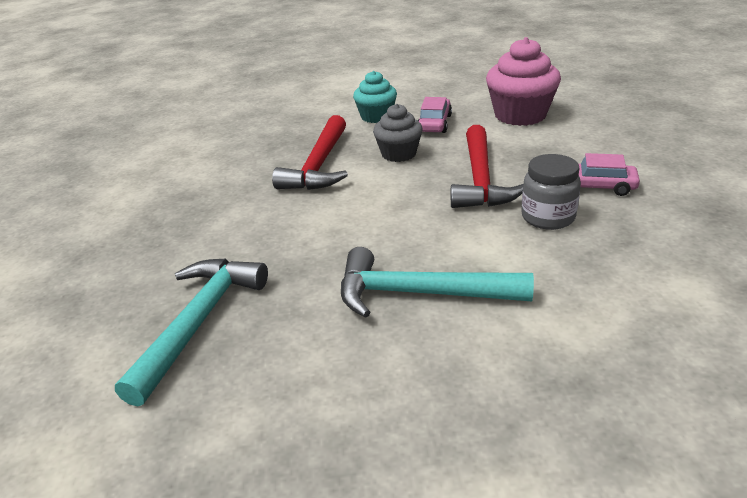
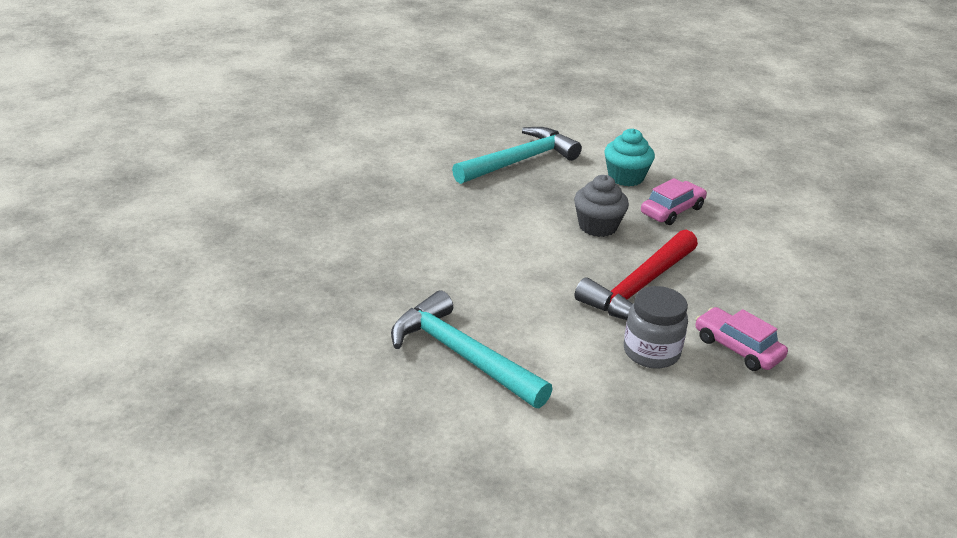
camera: 30 degrees right, 0 degrees up
turquoise hammer [115,259,268,406] -> turquoise hammer moved to [452,127,582,184]
red hammer [272,115,348,190] -> none
pink cupcake [486,37,561,126] -> none

